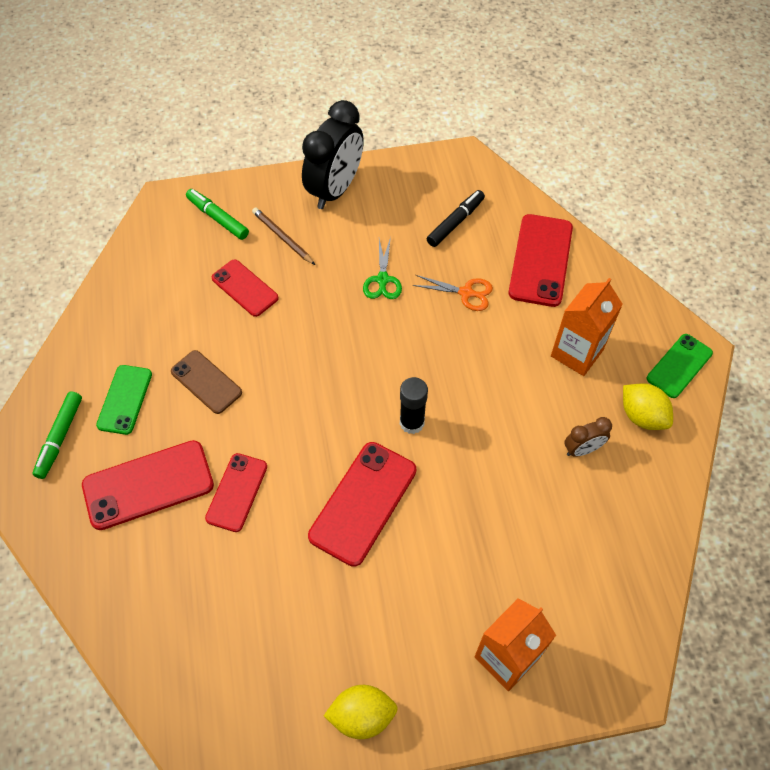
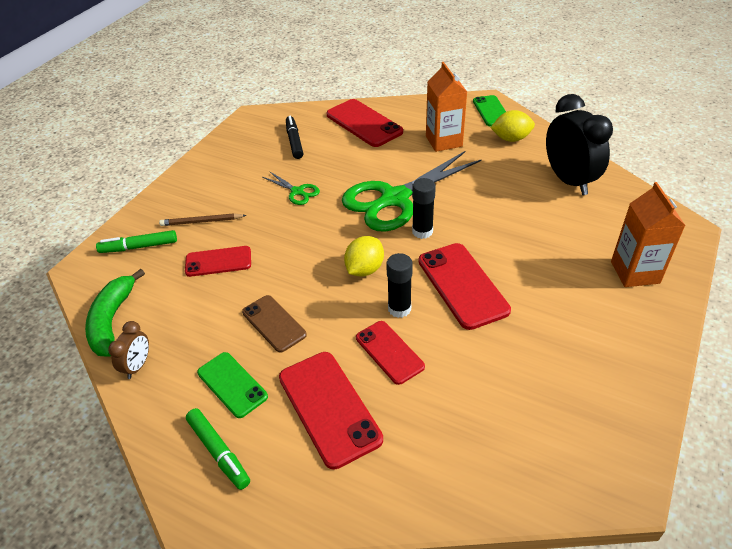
camera: 50 degrees left, 15 degrees down
red phone [82,440,214,530] -> red phone turned 45 degrees counterclockwise [279,352,383,469]
brown phone [171,350,242,414] -> brown phone turned 60 degrees clockwise [242,295,307,353]
black clock [302,100,364,209] -> black clock moved to [546,94,613,195]
yellow lemon [324,685,398,739] -> yellow lemon moved to [344,236,384,277]
orange scissors [412,275,493,311] -> none
brown clock [565,417,612,457] -> brown clock moved to [108,321,149,379]
none -> green banana [85,269,145,357]
none -> green scissors [342,151,482,232]
none -> black glue stick [386,253,413,318]

